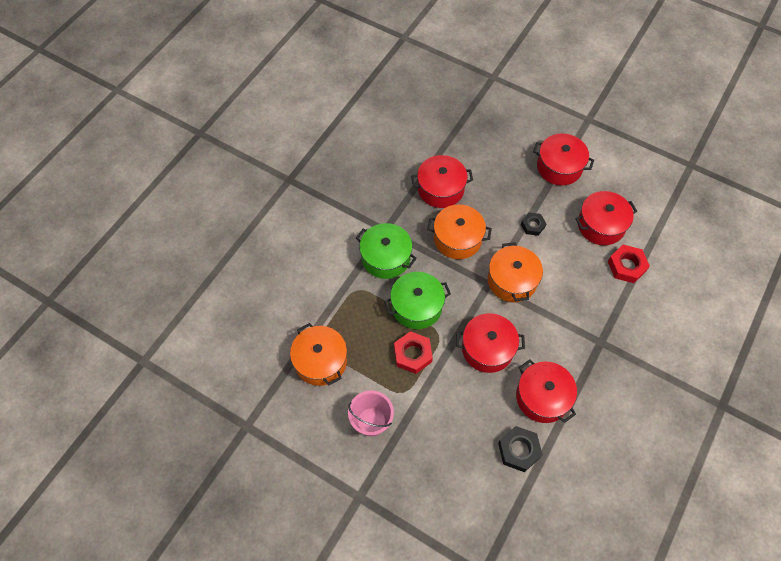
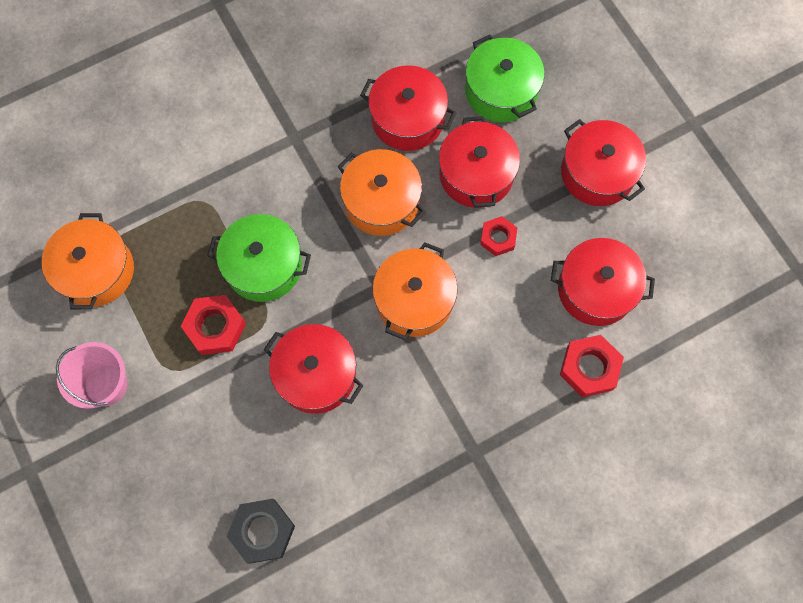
camera: 30 degrees right, 10 degrees up
green pot [356,223,417,279] -> green pot moved to [465,35,545,122]
red pot [516,359,577,423] -> red pot moved to [439,116,520,208]
black nut [521,212,546,236] -> red nut [480,216,517,256]

